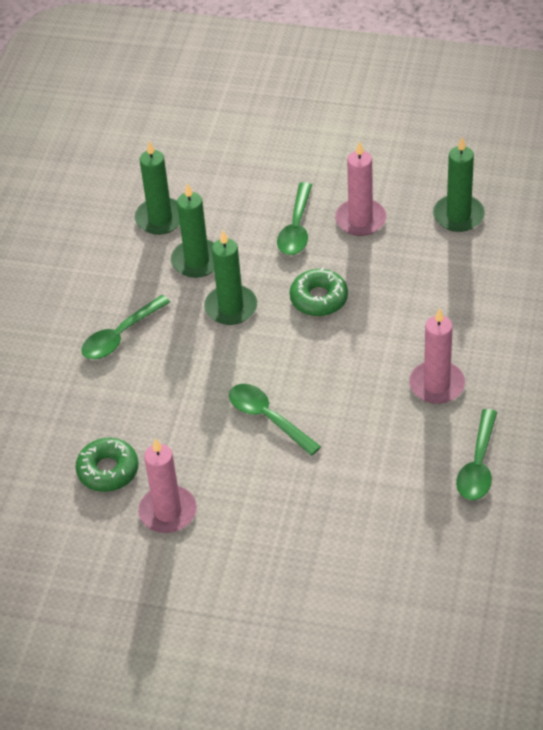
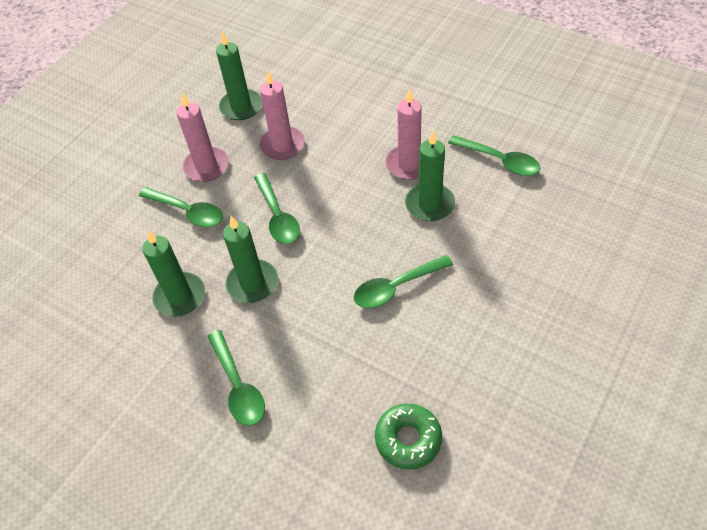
camera: 70 degrees left, 5 degrees up
green candle [135,141,180,235] -> green candle moved to [405,131,455,221]
pink candle [138,438,197,533] -> pink candle moved to [259,71,305,160]
green donut [290,267,348,316] -> green spoon [254,173,300,244]

